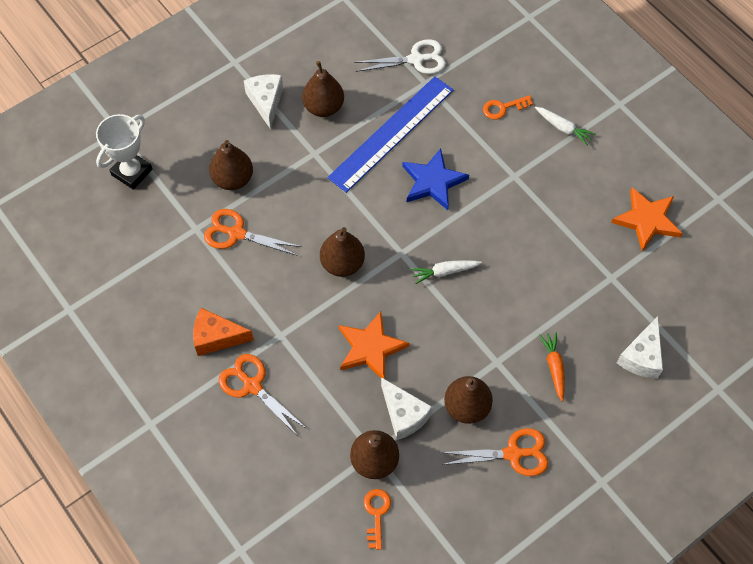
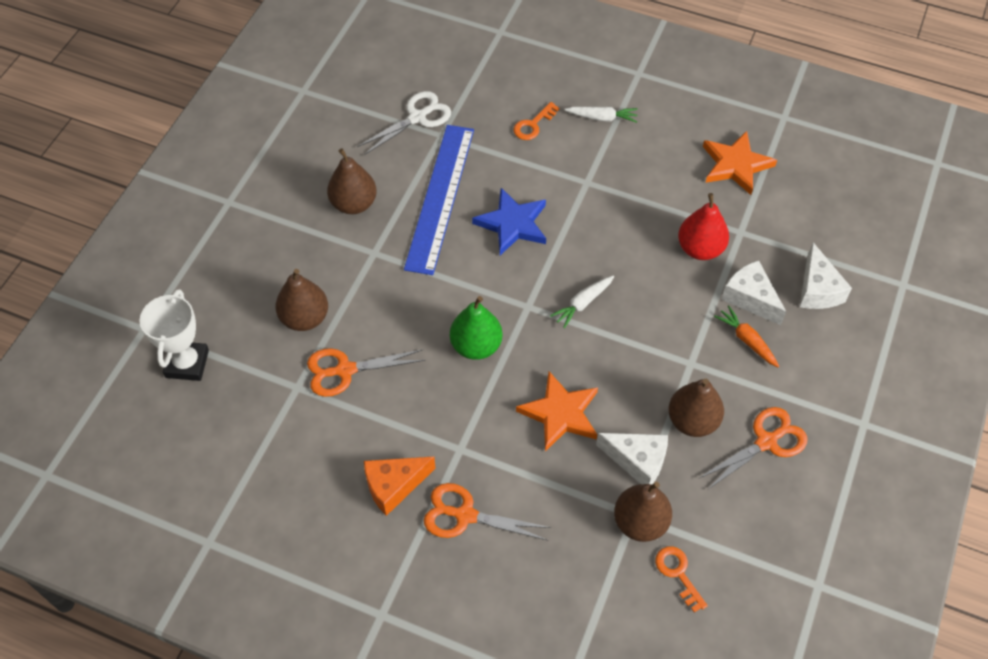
camera: 30 degrees left, 5 degrees down
white cheese [244,74,283,130] -> white cheese moved to [721,260,786,325]
brown pear [320,227,365,277] -> green pear [450,296,503,360]
none -> red pear [678,193,729,260]

